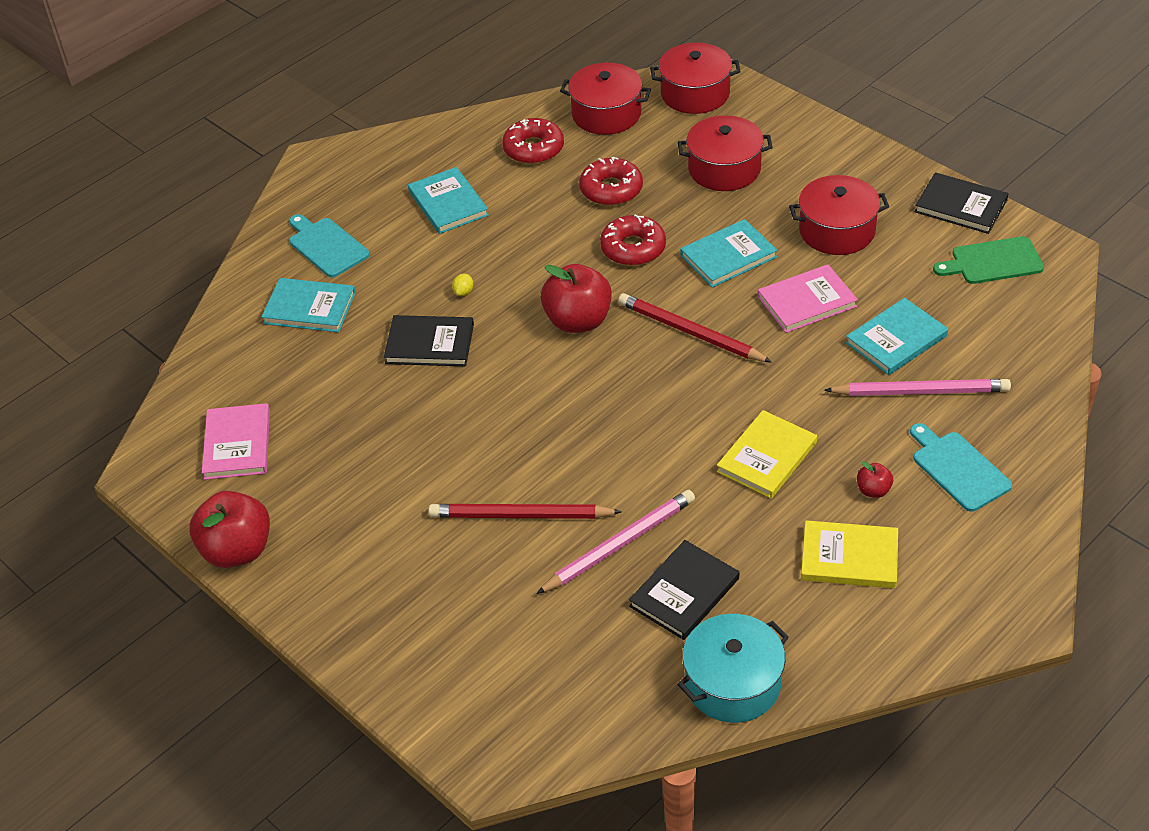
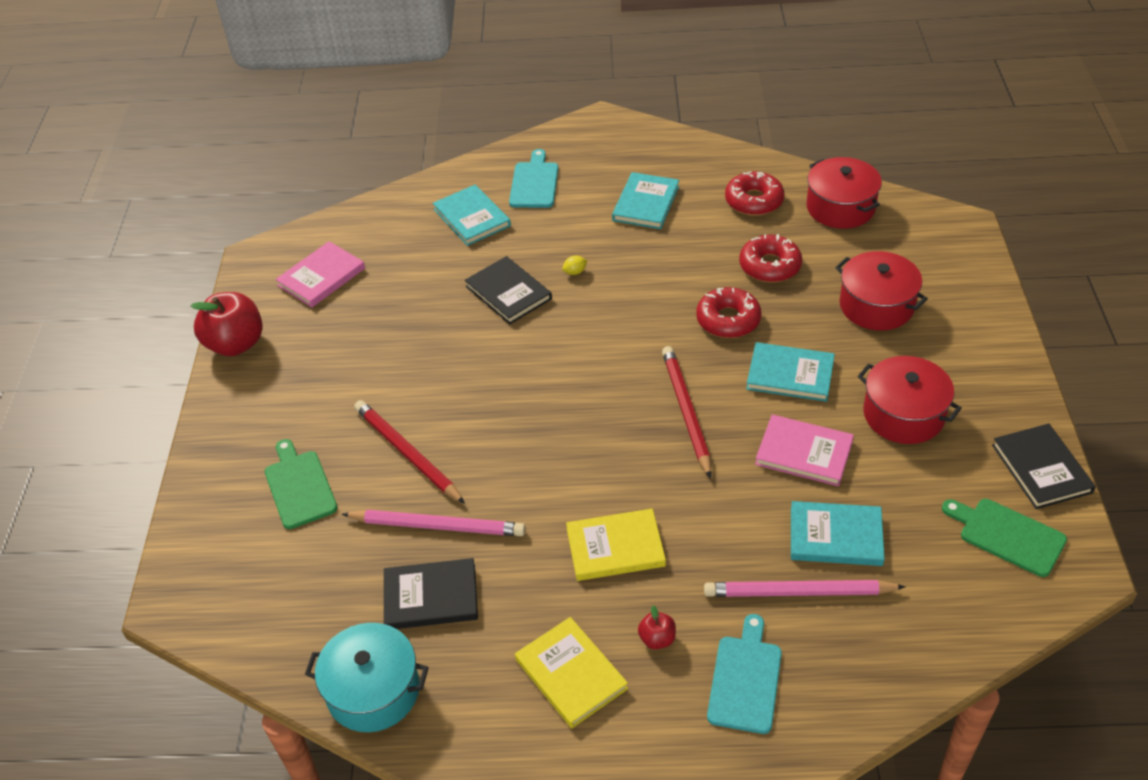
camera: 45 degrees right, 0 degrees up
red apple [541,264,612,333] -> none
red pot [650,43,741,114] -> none
pink pencil [824,379,1011,396] -> pink pencil turned 135 degrees clockwise [704,580,905,597]
none -> green cutting board [265,439,338,529]

